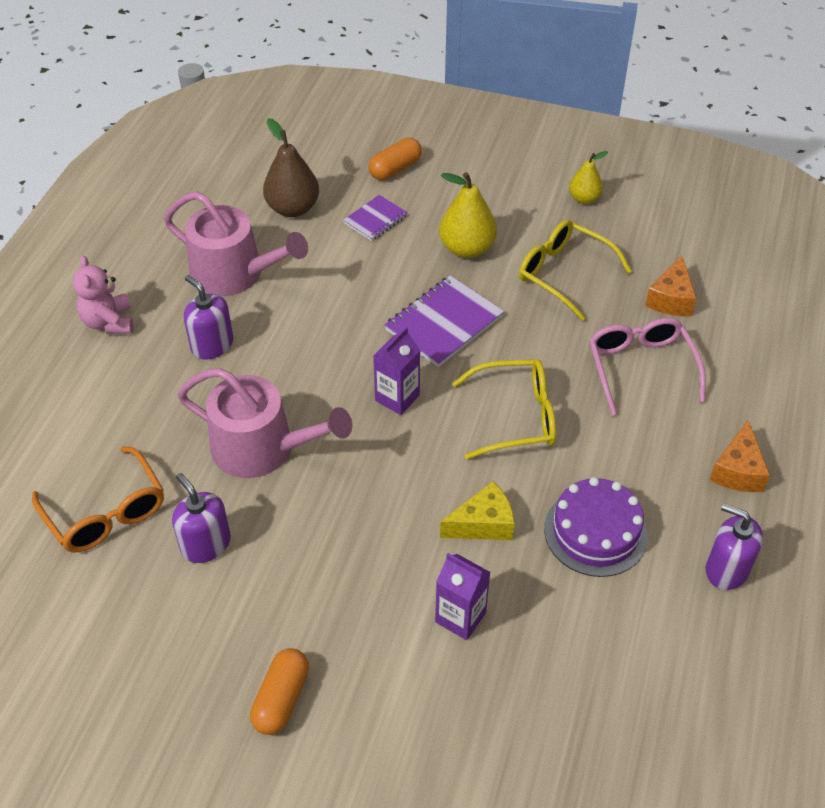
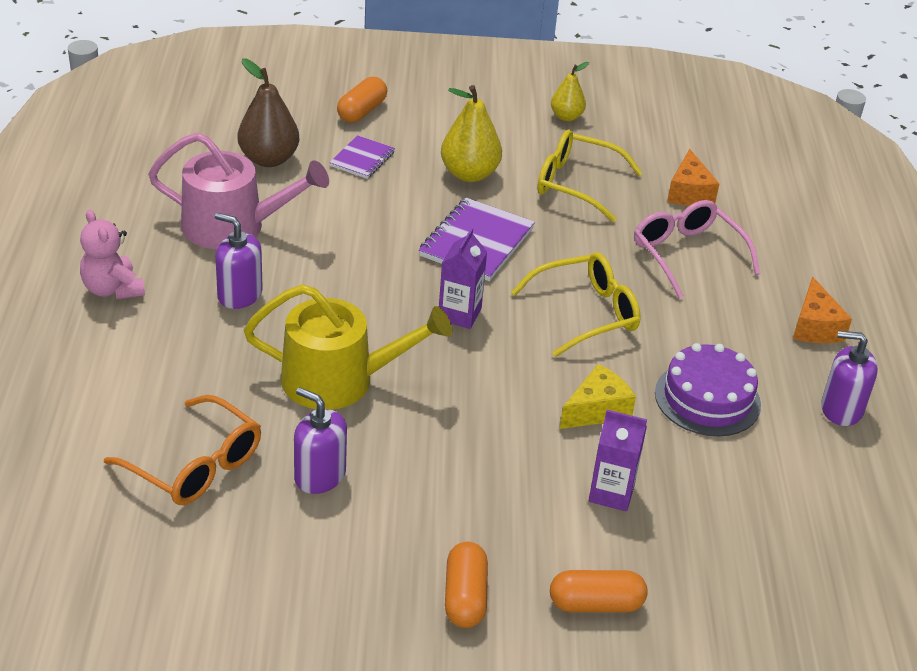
camera: 20 degrees left, 10 degrees down
pink watering can [177,368,352,478] -> yellow watering can [244,284,452,410]
none -> orange capsule [550,570,648,612]

